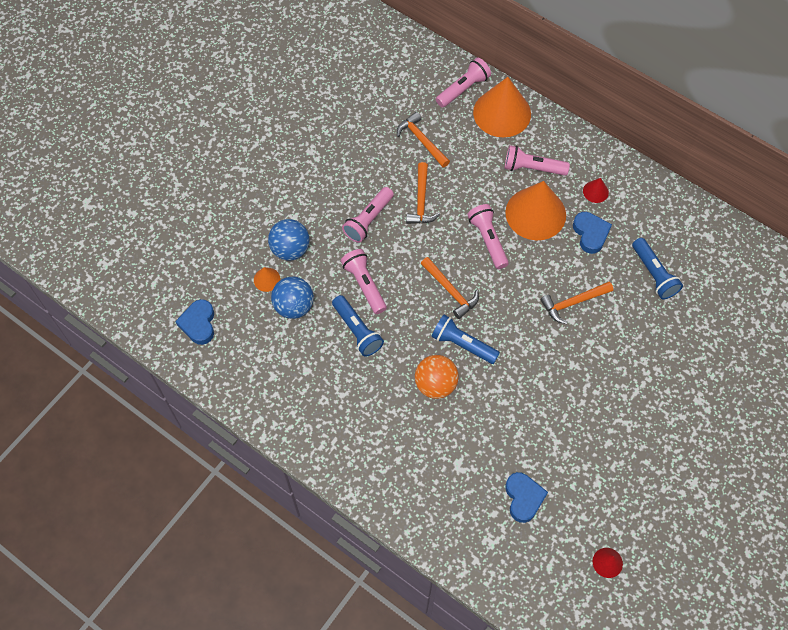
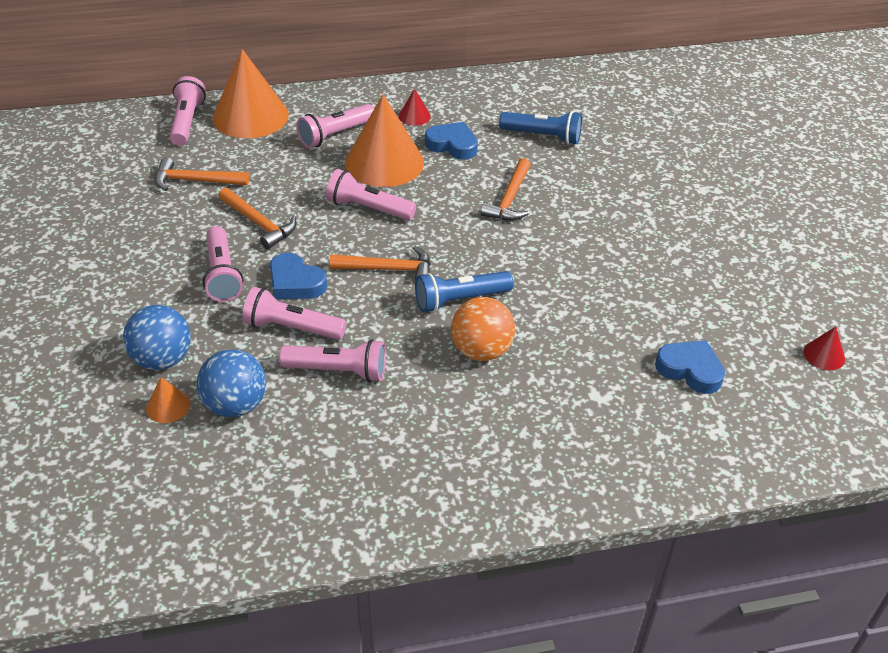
camera: 50 degrees left, 20 degrees down
blue heart [175,299,214,345] -> blue heart moved to [270,253,327,299]
blue flashlight [332,295,384,357] -> pink flashlight [279,339,386,382]

